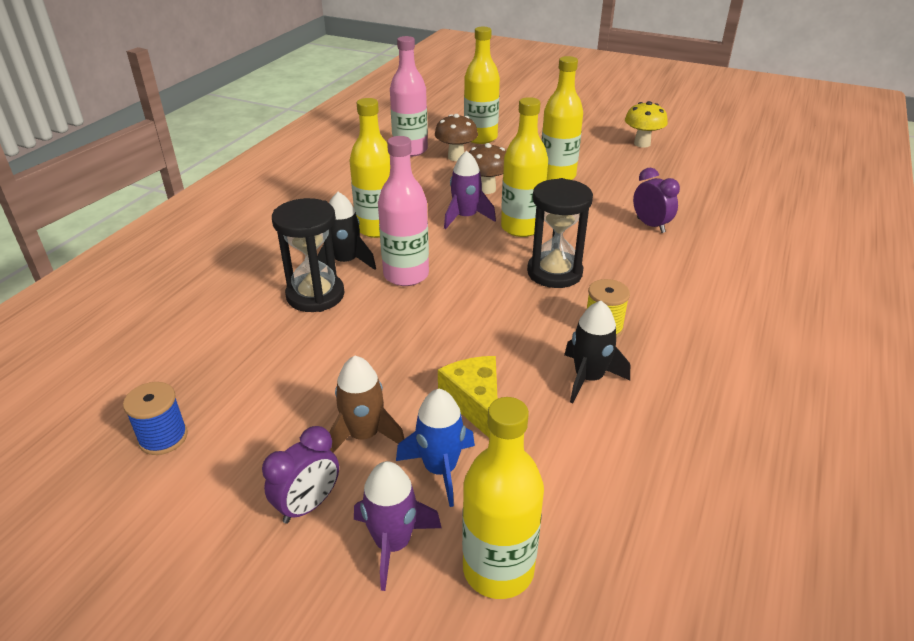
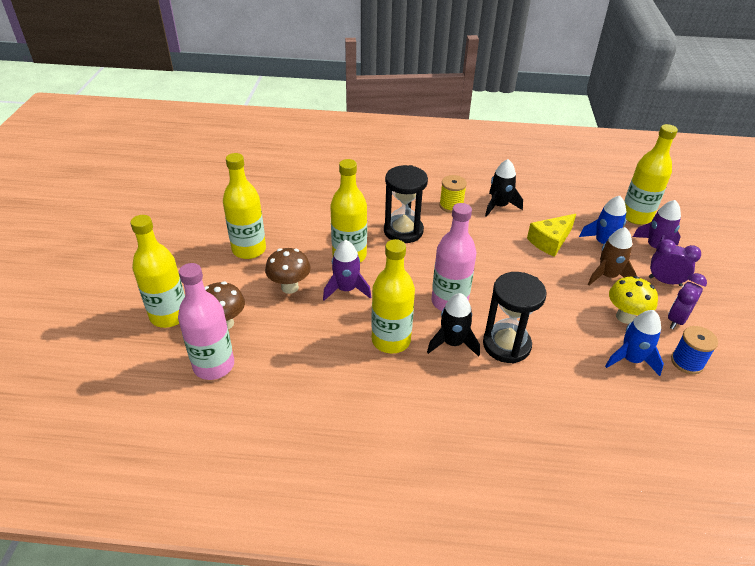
camera: 110 degrees left, 5 degrees up
yellow mushroom [625,101,668,148] -> yellow mushroom moved to [609,276,658,324]
purple clock [633,168,680,233] -> purple clock moved to [668,273,707,329]
none -> blue rocket [605,310,664,376]

